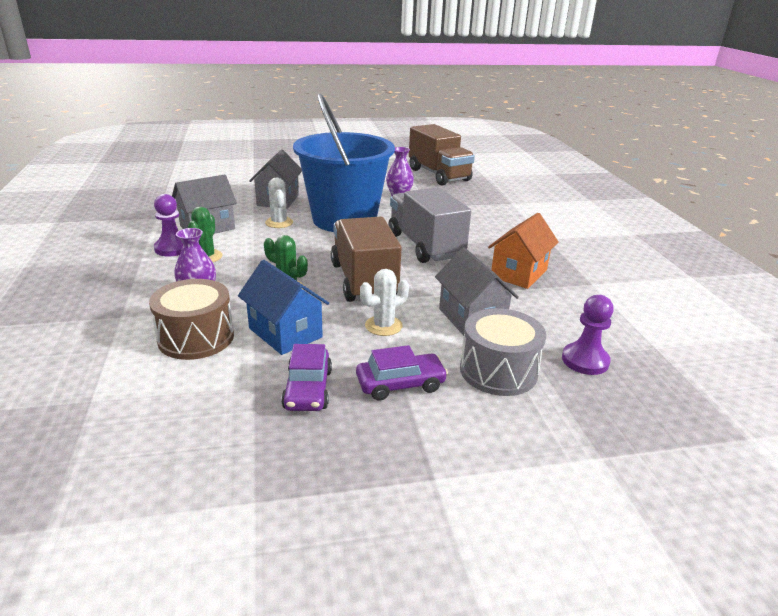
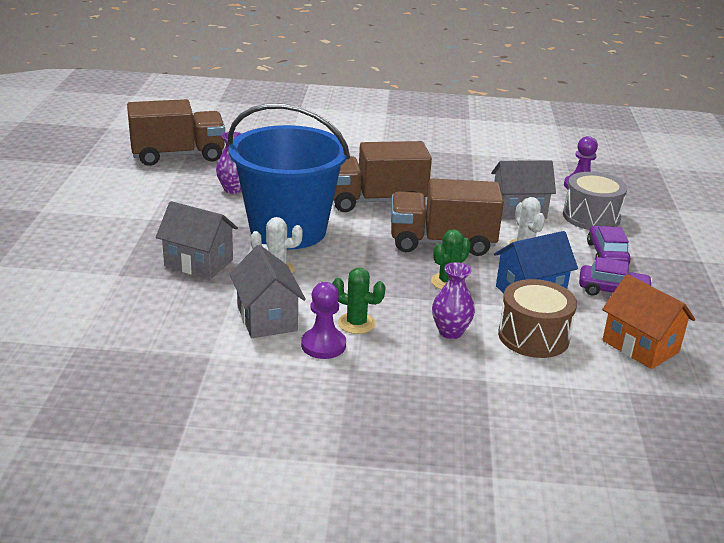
camera: 75 degrees left, 0 degrees up
grey truck [388,187,471,263] -> brown truck [333,141,432,212]
orange house [488,213,559,289] -> orange house moved to [602,274,695,369]

